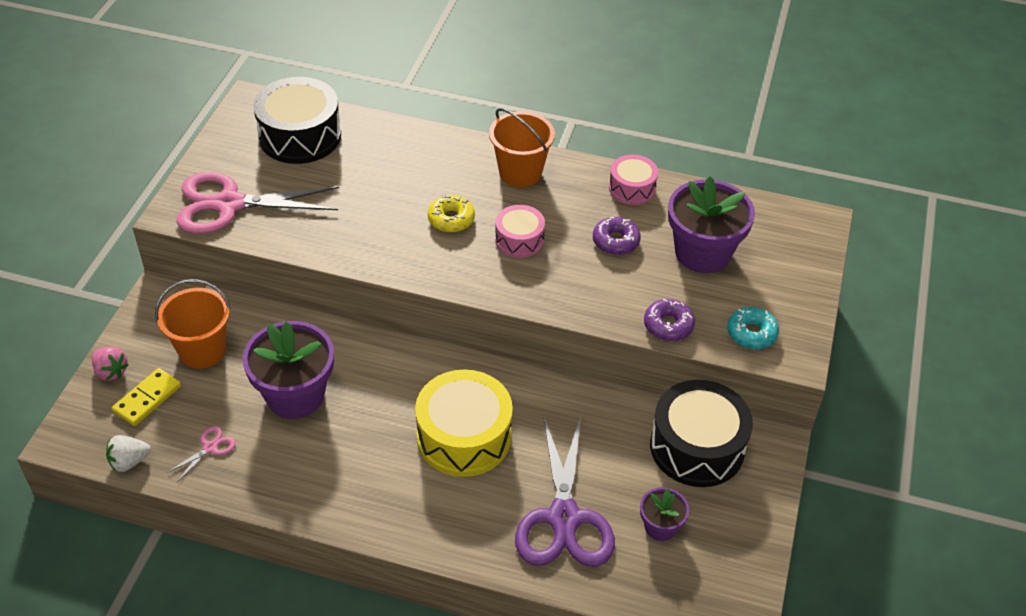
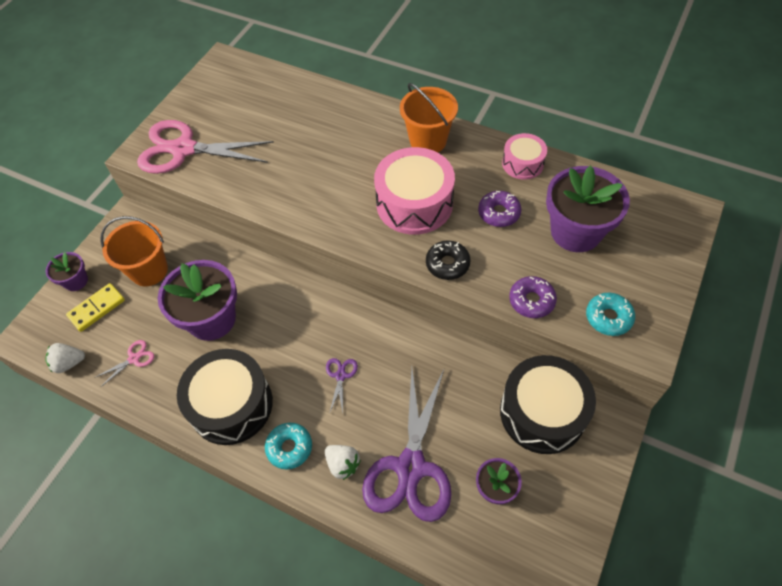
camera: 15 degrees right, 10 degrees up
pink strawberry [92,347,129,381] -> purple flower pot [46,252,88,291]
black drum [253,77,341,164] -> black drum moved to [177,349,273,445]
yellow drum [415,369,513,477] -> purple scissors [326,358,358,414]
yellow donut [428,195,475,232] -> none
pink drum [495,205,545,258] -> pink drum [374,147,455,235], size x1.80
none -> turquoise donut [265,423,312,470]
none -> white strawberry [325,445,361,480]
none -> black donut [426,240,471,280]

